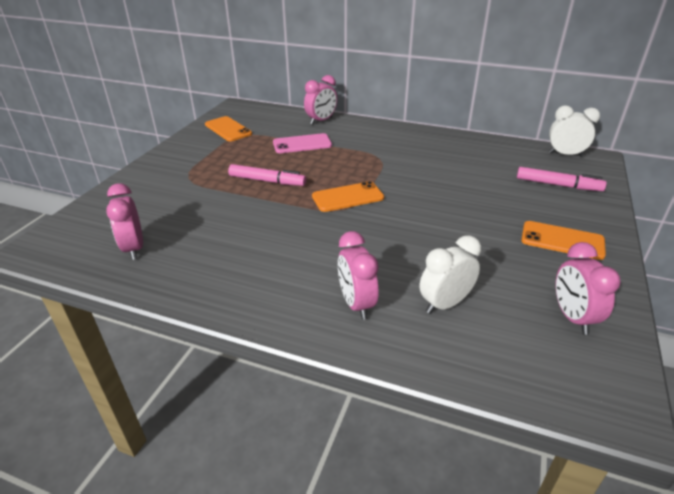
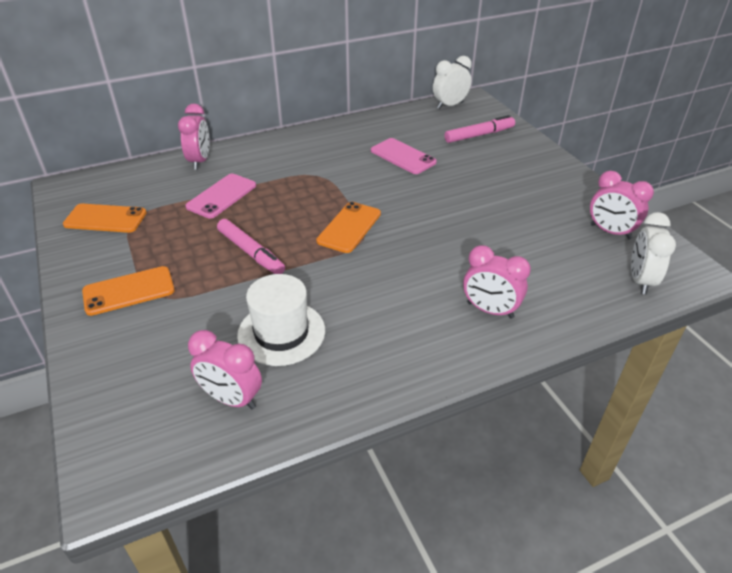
camera: 45 degrees left, 5 degrees up
pink marker [228,164,306,186] -> pink marker turned 75 degrees clockwise [217,219,285,274]
white clock [419,235,481,314] -> white clock moved to [631,212,676,294]
orange phone [521,221,606,260] -> orange phone moved to [82,266,175,316]
none -> white hat [237,274,325,366]
none -> pink phone [371,138,437,174]

